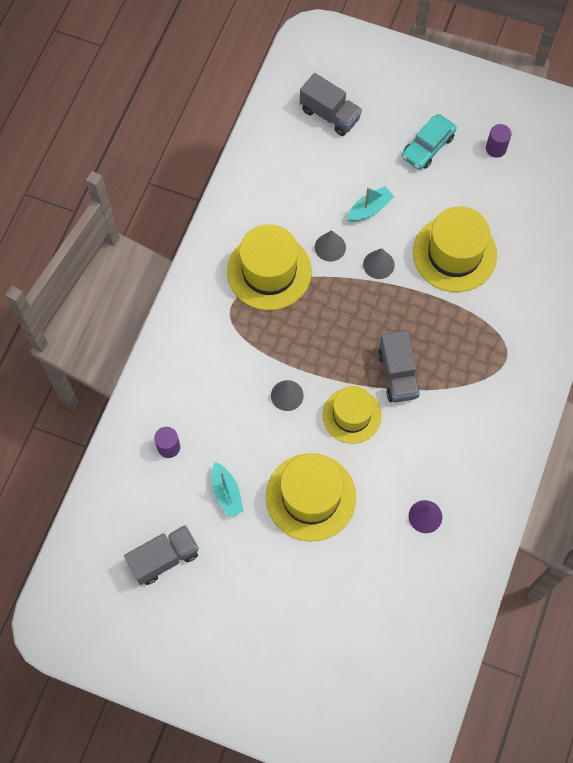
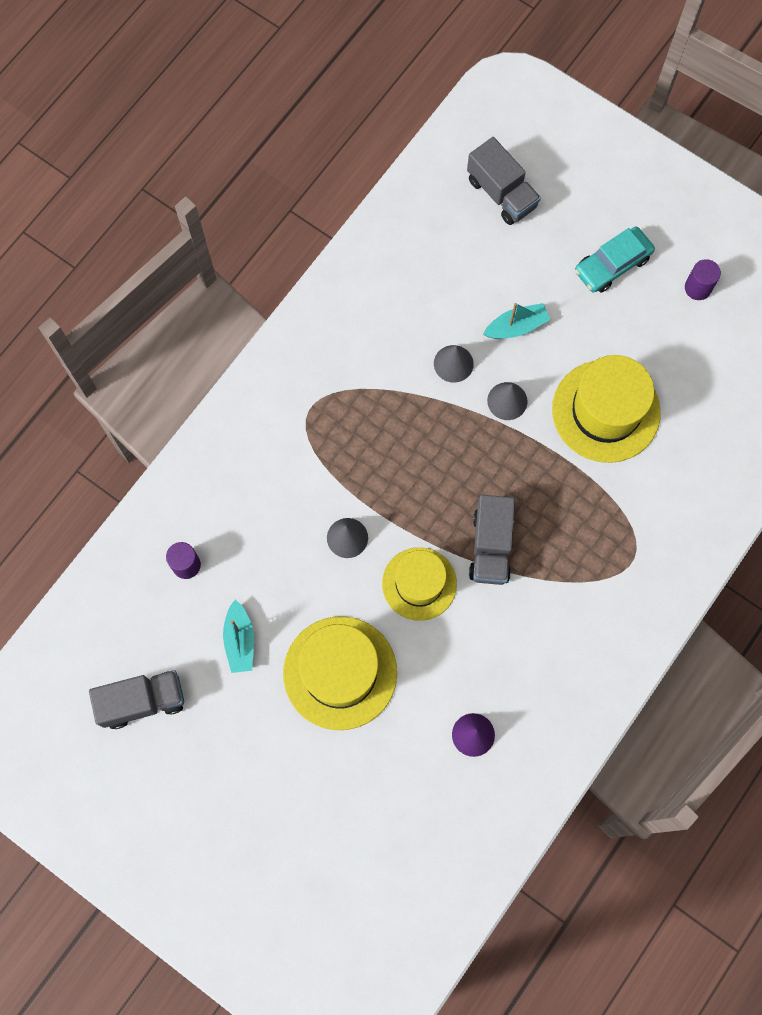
camera: 15 degrees right, 5 degrees up
yellow hat [227,224,312,310] -> none

